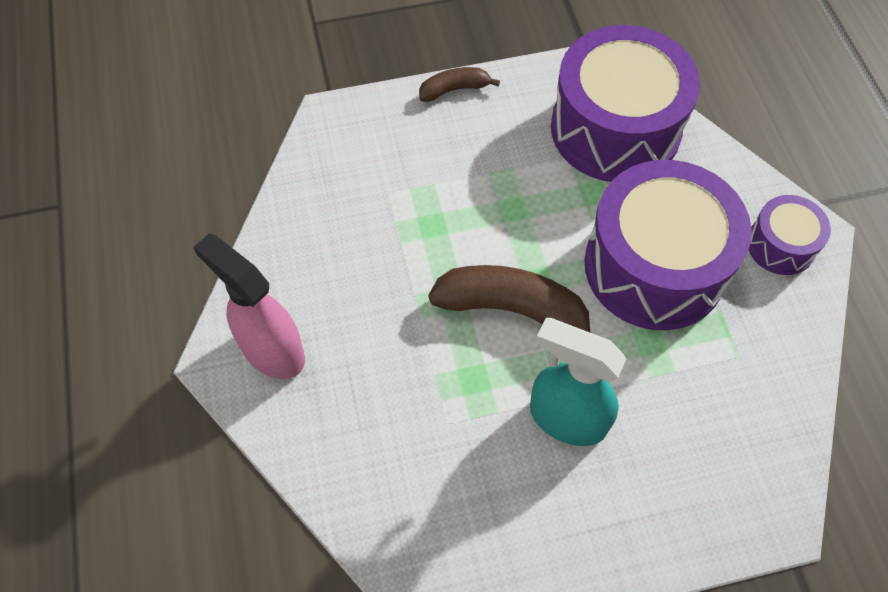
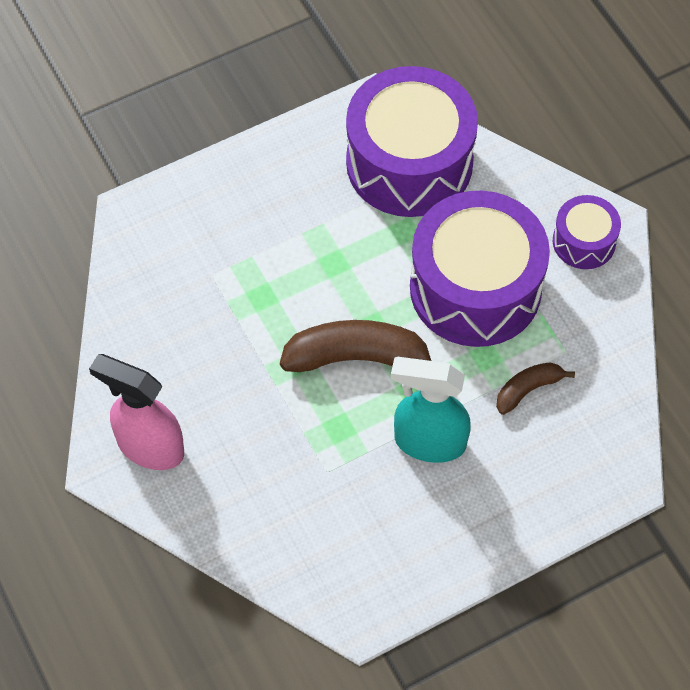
camera: 15 degrees left, 0 degrees up
brown banana [419,67,500,102] -> brown banana moved to [496,362,575,415]

